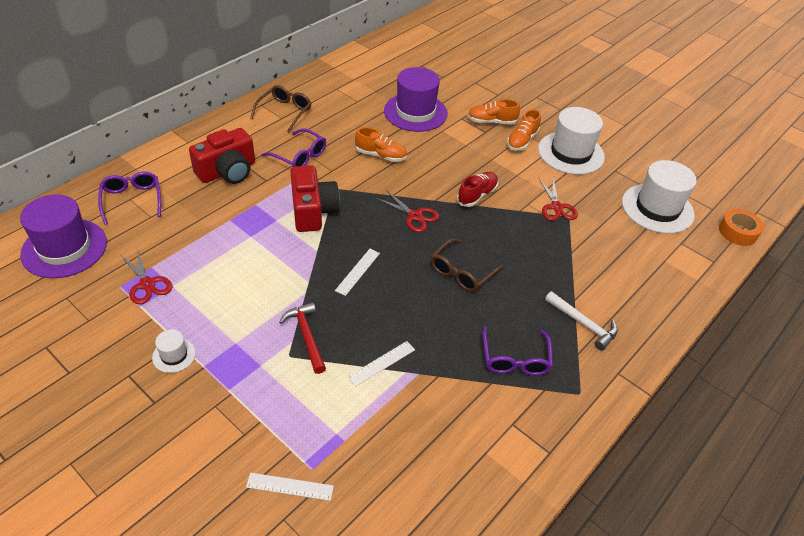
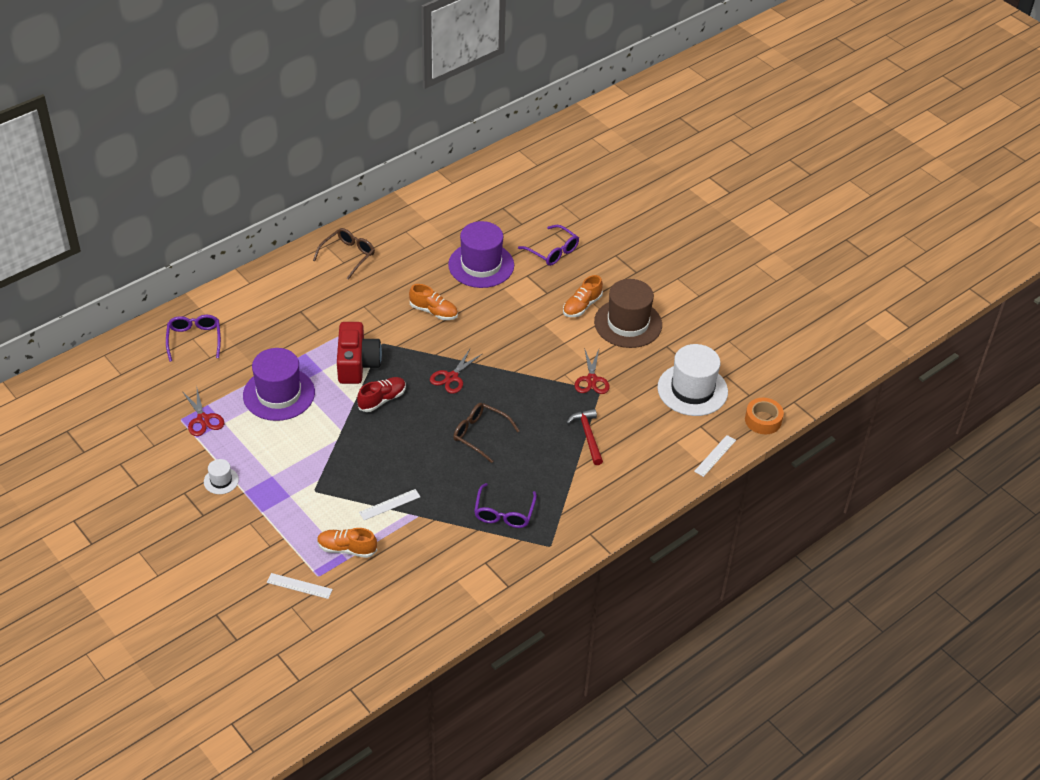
camera: 10 degrees right, 0 degrees up
purple hat [20,195,107,278] -> purple hat moved to [243,348,315,421]
red camera [189,128,255,184] -> none
purple glasses [262,129,326,167] -> purple glasses moved to [518,225,579,266]
red hammer [279,302,326,374] -> red hammer moved to [566,409,603,465]
white ruler [335,249,380,296] -> white ruler moved to [694,435,736,477]
red scissors [376,190,439,232] -> red scissors turned 75 degrees clockwise [430,349,483,394]
brown glasses [431,239,503,292] -> brown glasses turned 75 degrees clockwise [453,403,519,463]
red shoe [457,172,498,207] -> red shoe moved to [357,377,406,412]
orange shoe [467,99,520,124] -> orange shoe moved to [317,528,377,558]
white hat [538,107,605,175] -> brown hat [594,279,662,348]
white hammer [545,291,618,351] -> none

